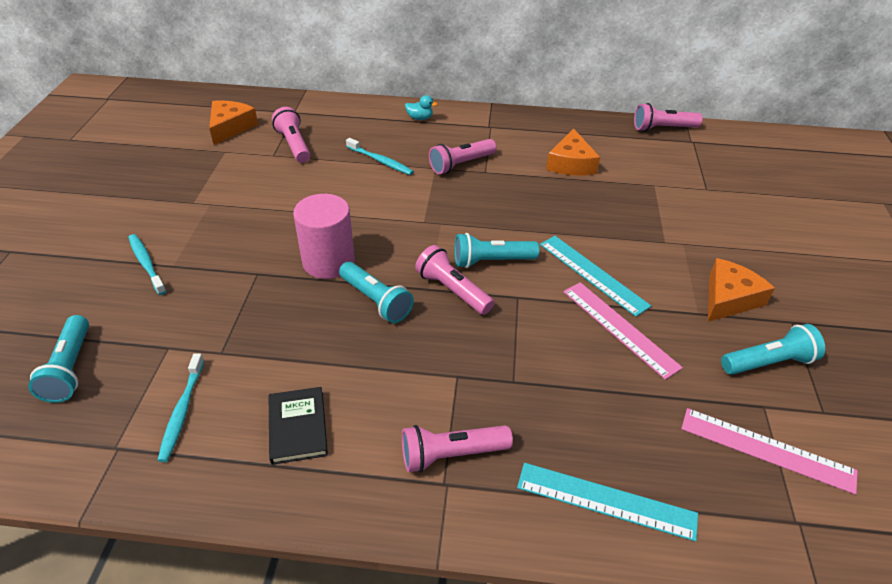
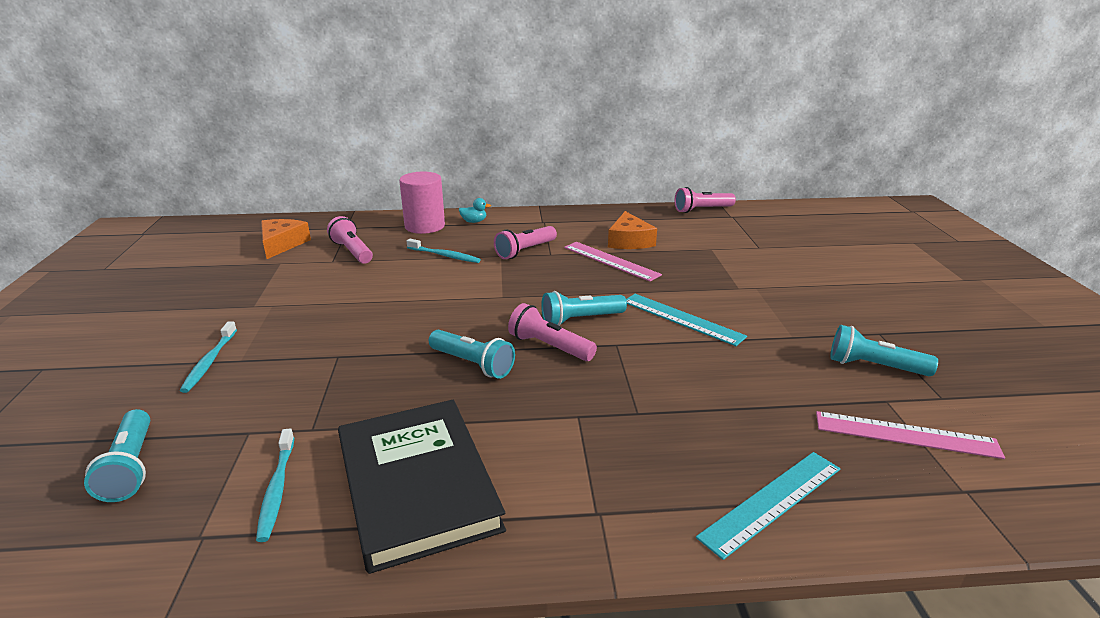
camera: 10 degrees left, 15 degrees down
turquoise toothbrush [128,234,166,295] -> turquoise toothbrush turned 135 degrees counterclockwise [180,321,237,393]
black book [269,387,328,465] -> black book [338,400,506,574], size x2.06
pink cylinder [293,194,355,279] -> pink cylinder moved to [399,172,445,234]
pink flashlight [402,425,513,473] -> none
turquoise ruler [517,463,698,541] -> turquoise ruler turned 45 degrees counterclockwise [696,452,841,560]
pink ruler [563,282,683,380] -> pink ruler moved to [564,242,662,282]
orange cheese [708,258,775,322] -> none
turquoise flashlight [721,324,825,375] -> turquoise flashlight turned 135 degrees counterclockwise [830,325,938,376]

